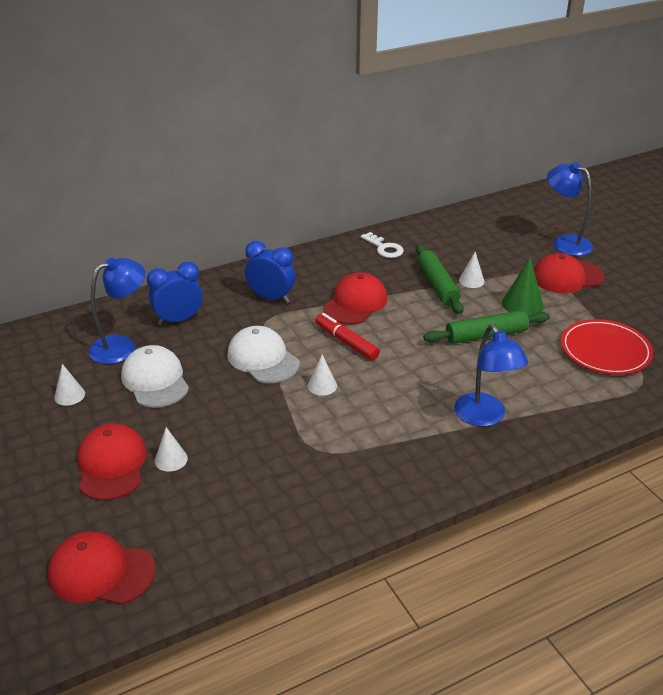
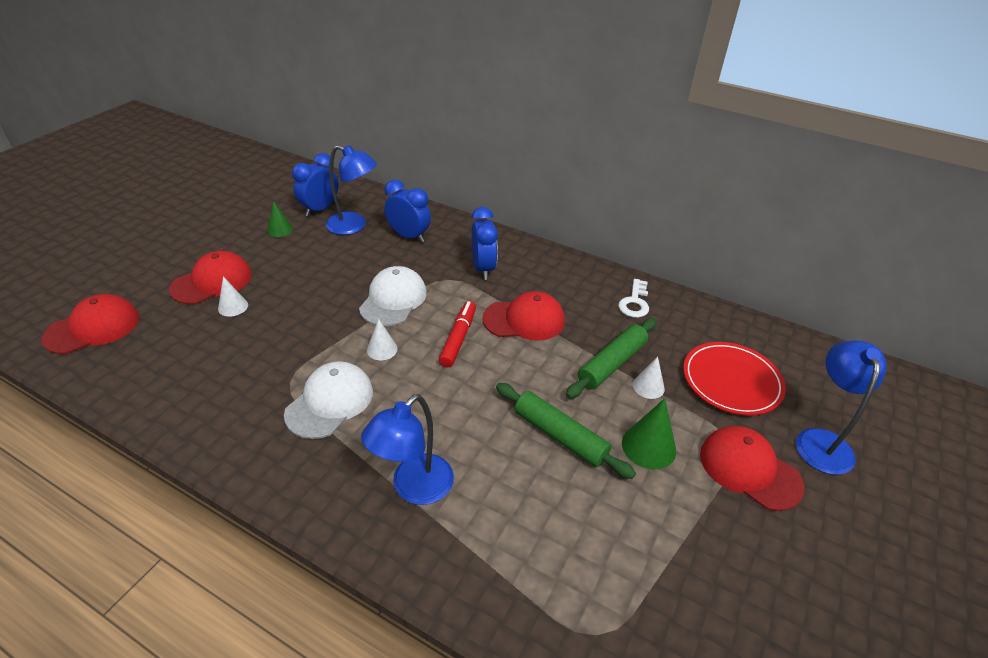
camera: 55 degrees right, 5 degrees up
red cap [48,531,156,604] -> red cap turned 75 degrees clockwise [41,294,139,354]
white cone [54,364,85,406] -> green cone [267,201,293,237]
white cap [121,345,189,408] -> white cap moved to [284,361,373,439]
red plate [561,319,653,375] -> red plate moved to [683,342,786,415]
none -> blue clock [292,153,339,217]

